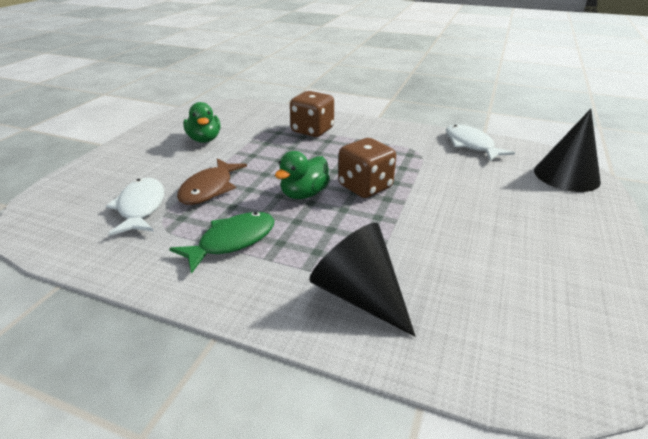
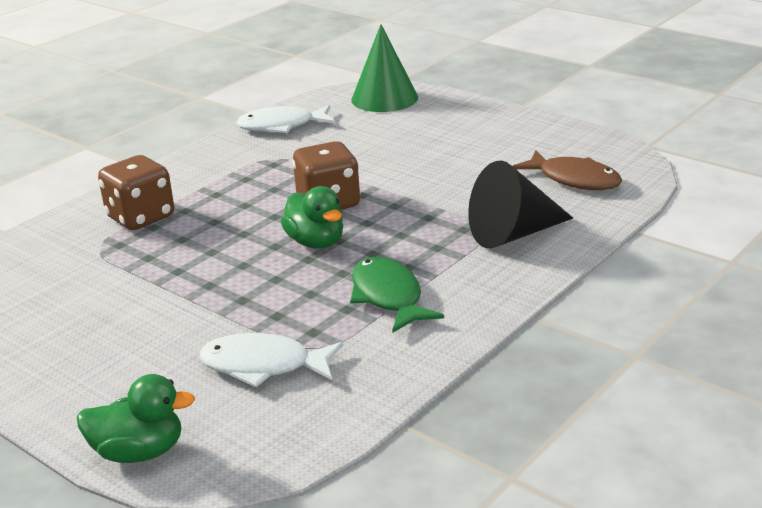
camera: 70 degrees left, 5 degrees down
brown fish [177,159,247,205] -> brown fish moved to [513,150,622,190]
green duck [183,102,220,143] -> green duck moved to [77,374,195,463]
black cone [534,109,601,192] -> green cone [351,24,418,112]

